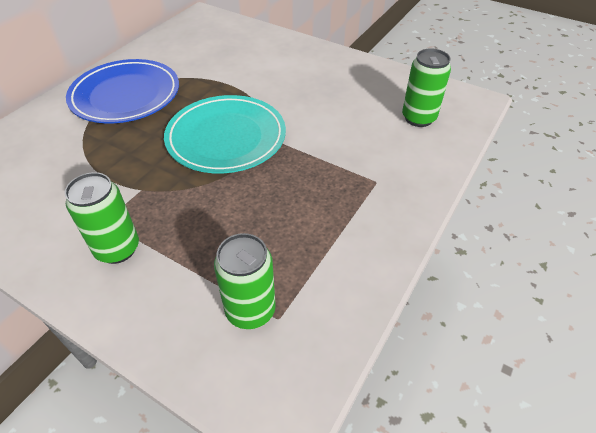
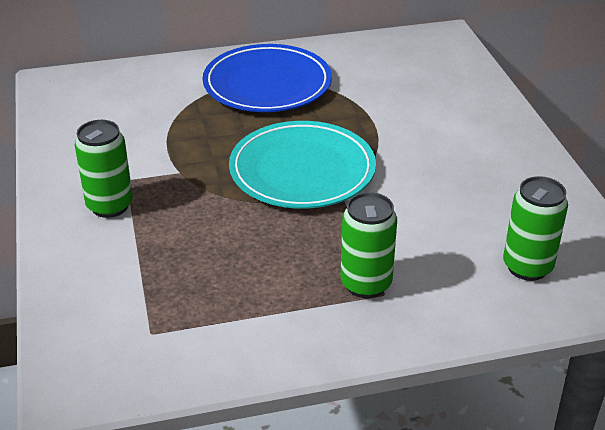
camera: 45 degrees right, 10 degrees down
green can [214,233,276,329] -> green can moved to [340,192,397,298]

